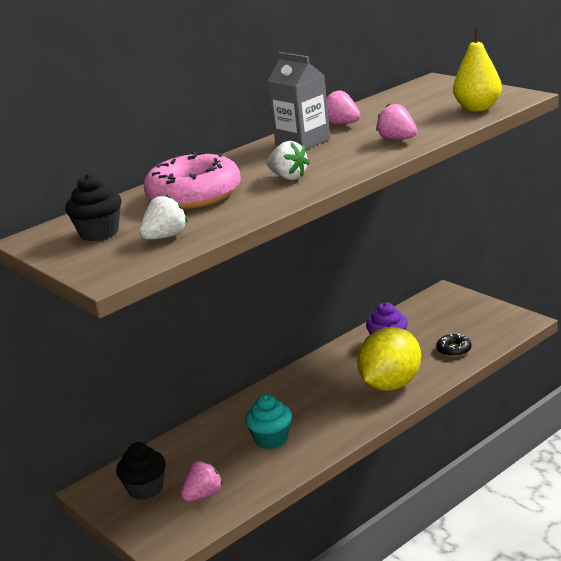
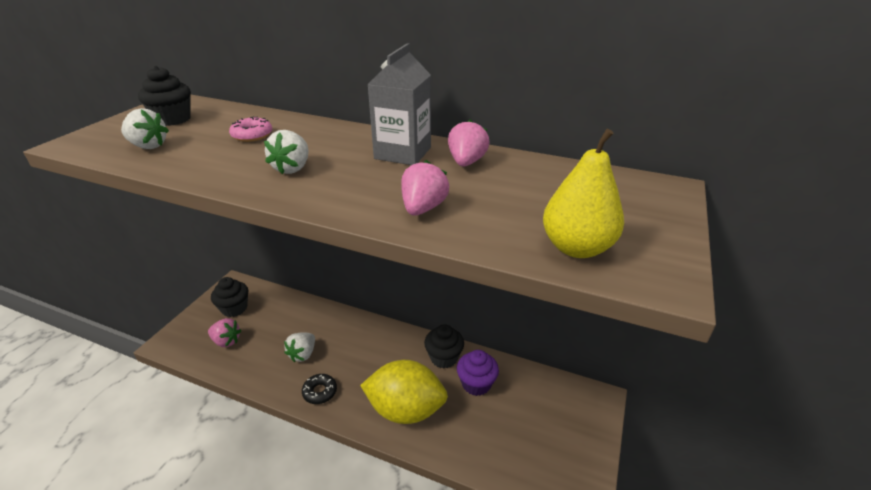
camera: 60 degrees right, 10 degrees up
pink donut [144,151,241,209] -> pink donut [229,117,272,142], size x0.44
turquoise cupcake [245,394,292,449] -> white strawberry [284,332,315,362]
black donut [436,334,471,357] -> black donut moved to [302,374,337,404]
none -> black cupcake [424,324,464,368]

